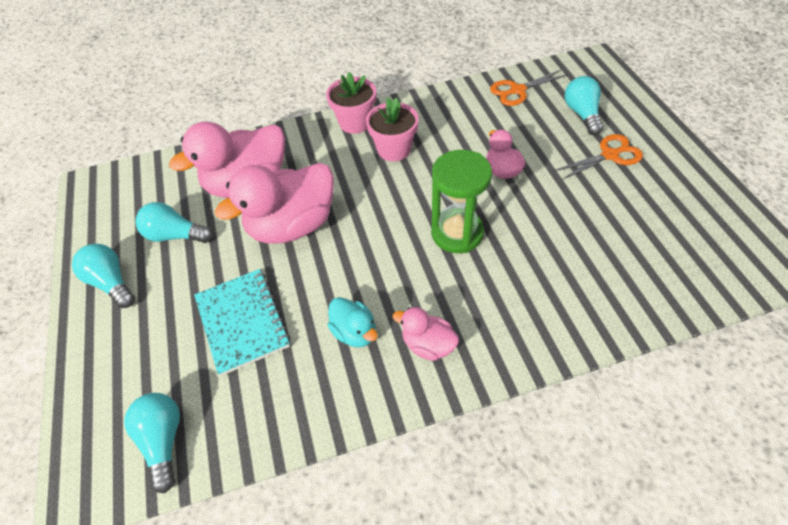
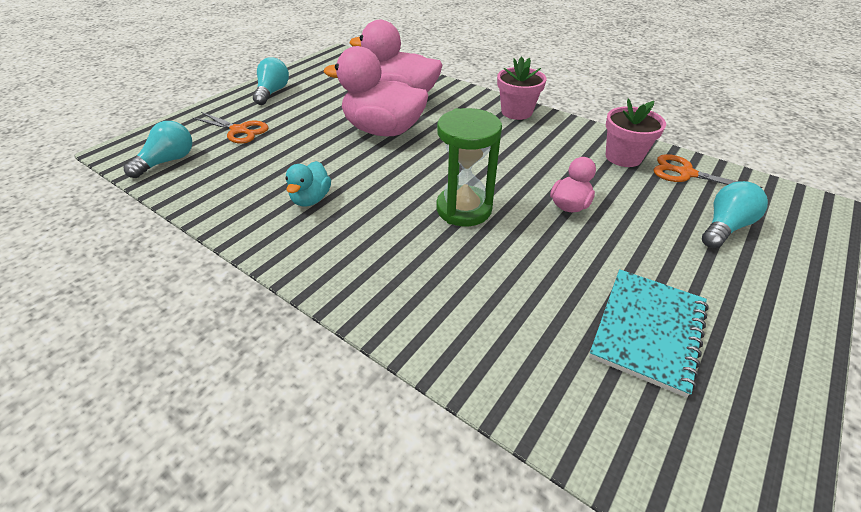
camera: 50 degrees right, 10 degrees down
turquoise light bulb [135,202,213,243] -> none
turquoise notebook [194,269,290,376] -> turquoise notebook moved to [589,269,709,398]
pink flower pot [366,97,419,161] -> pink flower pot moved to [606,98,666,167]
pink duck [393,307,459,361] -> none
orange scissors [555,134,643,180] -> orange scissors moved to [193,112,268,144]

